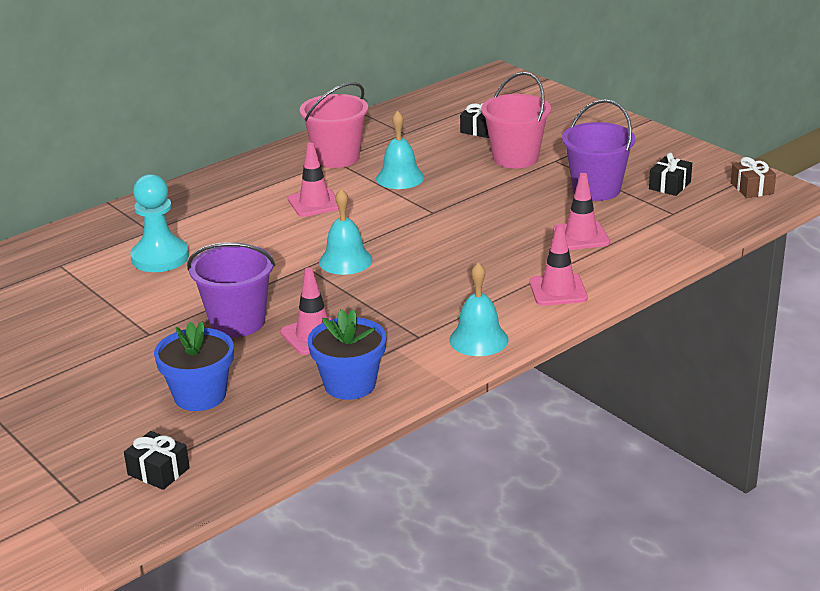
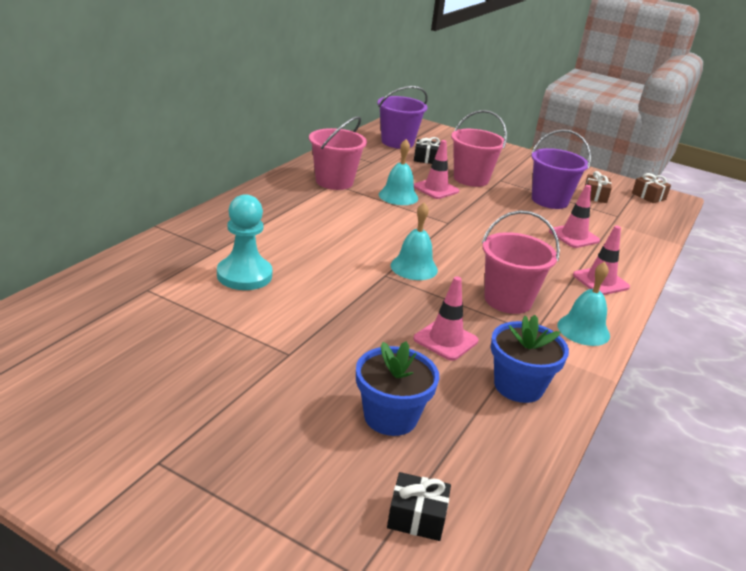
camera: 25 degrees left, 0 degrees up
purple bucket [187,242,275,337] -> purple bucket moved to [377,86,428,149]
pink traffic cone [288,142,339,217] -> pink traffic cone moved to [414,140,459,199]
black gift [649,153,692,196] -> brown gift [585,171,612,203]
none -> pink bucket [482,210,560,314]

